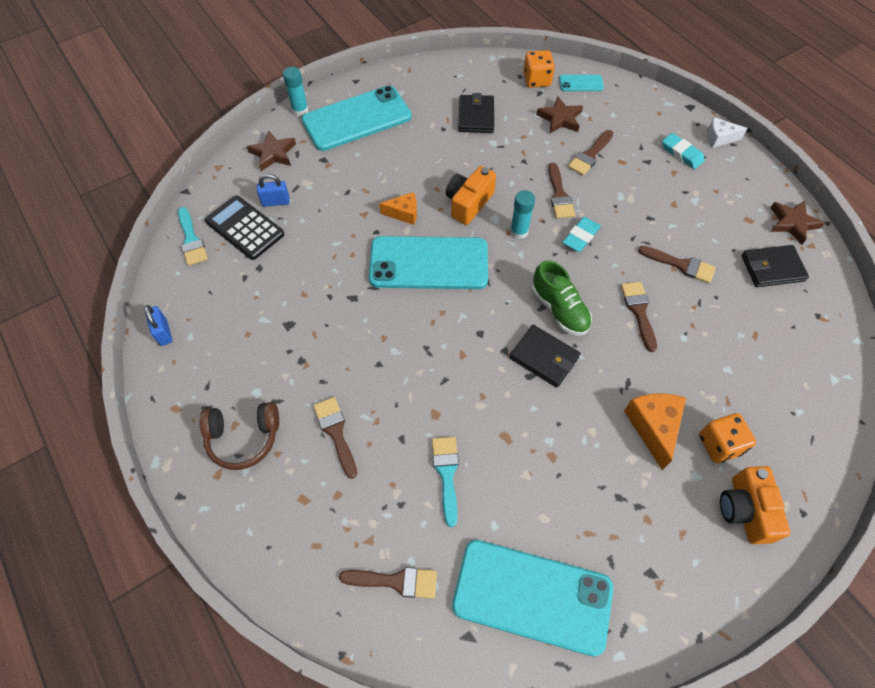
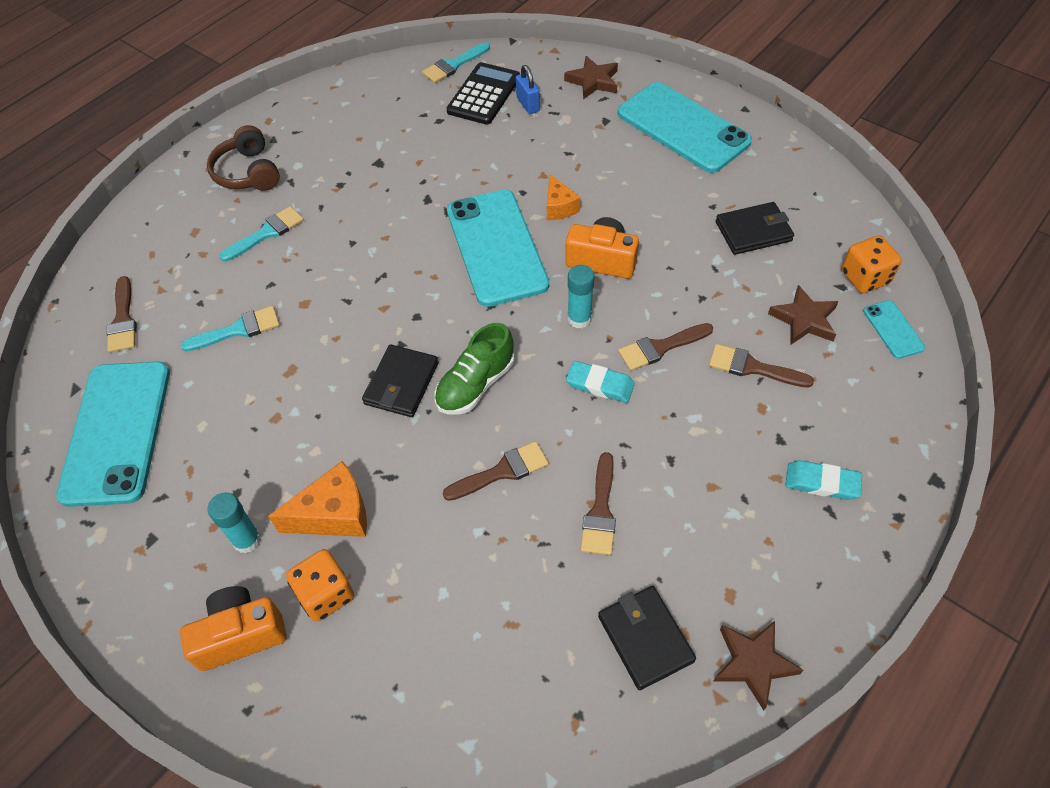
camera: 75 degrees right, 5 degrees down
blue padlock [144,305,172,346] -> none
turquoise glue stick [283,67,309,116] -> turquoise glue stick moved to [207,493,261,553]
brown brush [313,397,357,479] -> turquoise brush [220,206,304,262]
turquoise eraser [662,133,705,169] -> turquoise eraser turned 75 degrees clockwise [785,460,862,500]
white cheese [707,118,748,148] -> none

